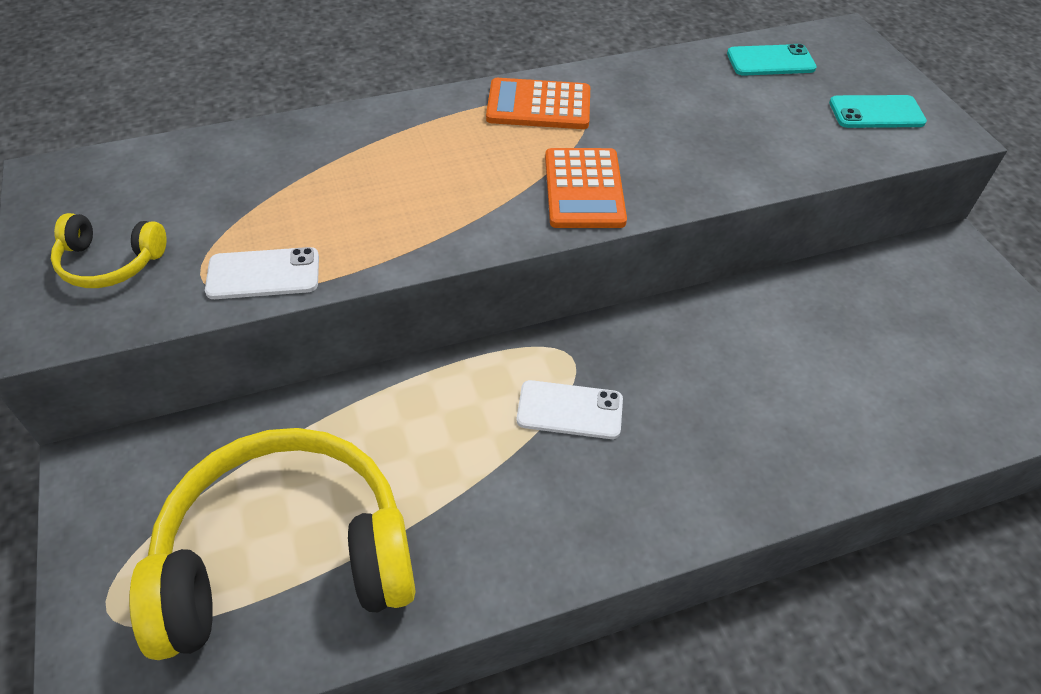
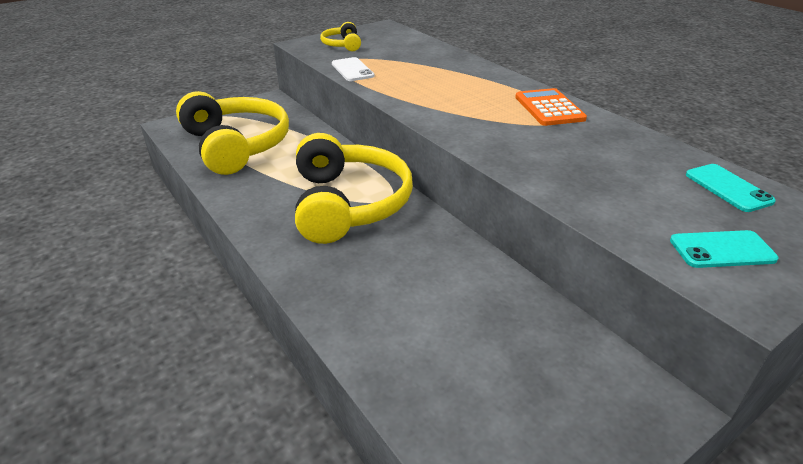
camera: 75 degrees right, 15 degrees down
white phone [517,380,623,439] -> yellow headphones [295,133,413,244]
orange calculator [545,148,627,228] -> none
turquoise phone [829,95,927,128] -> turquoise phone turned 75 degrees counterclockwise [670,230,779,268]

